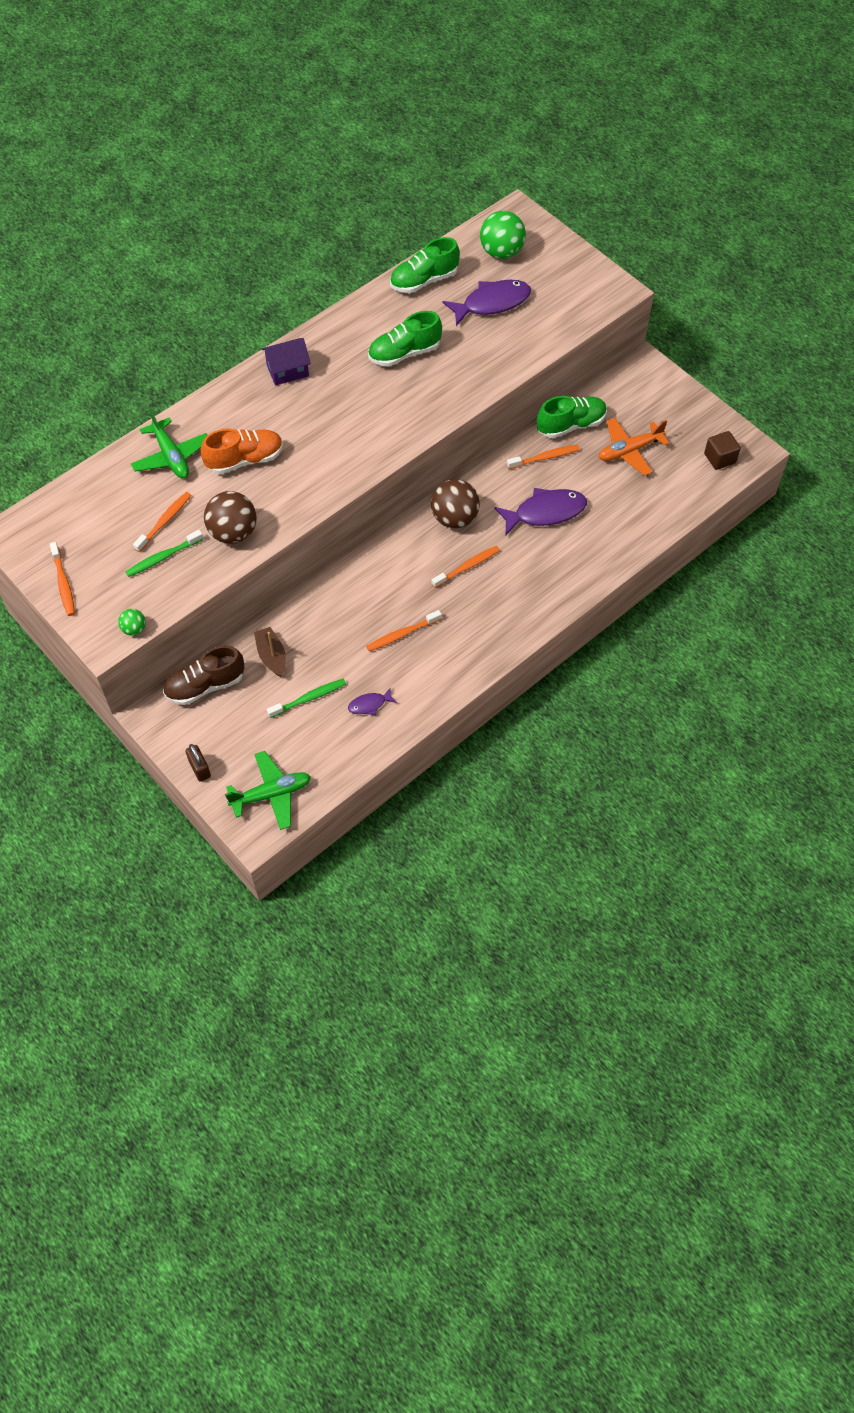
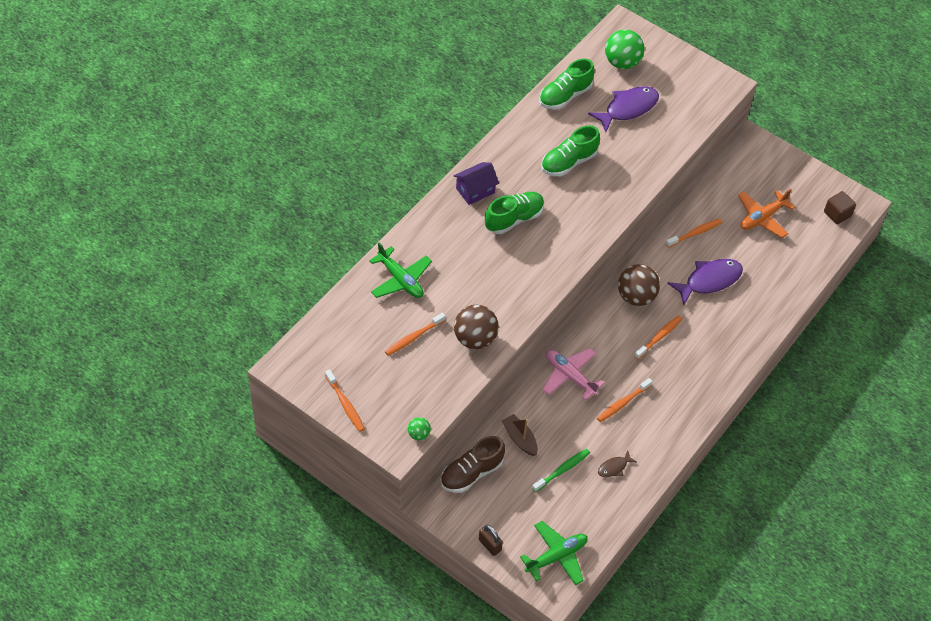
camera: 15 degrees left, 5 degrees down
green toothbrush [125,530,203,577] -> none
orange toothbrush [133,492,192,552] -> orange toothbrush turned 150 degrees counterclockwise [385,312,446,356]
orange shoe [201,428,283,474] -> none
purple fish [348,688,397,715] -> brown fish [598,451,637,477]
green shoe [537,396,607,438] -> green shoe moved to [485,192,544,234]
none -> pink plane [542,348,604,400]

